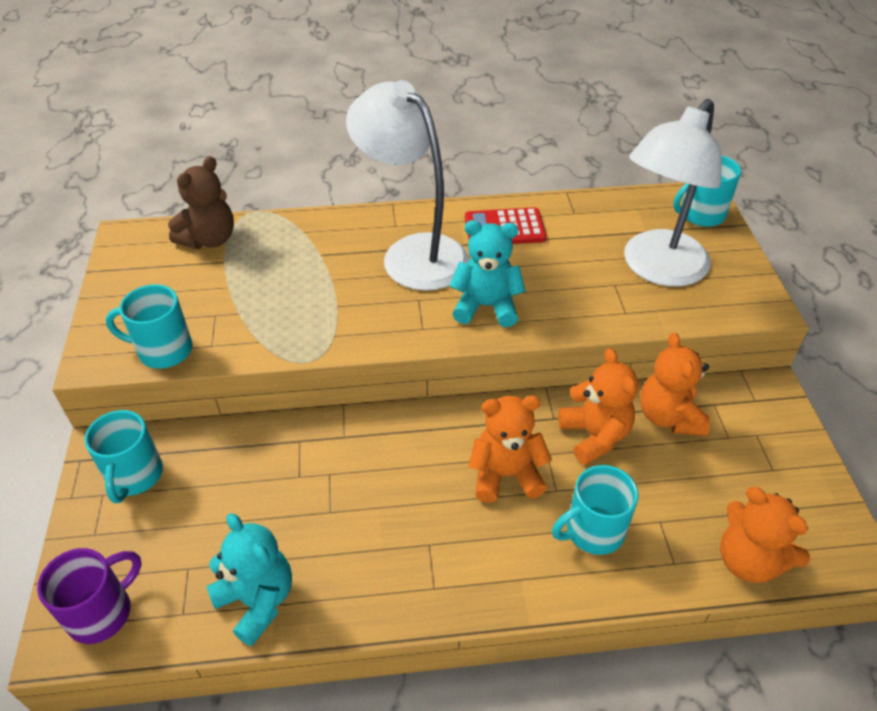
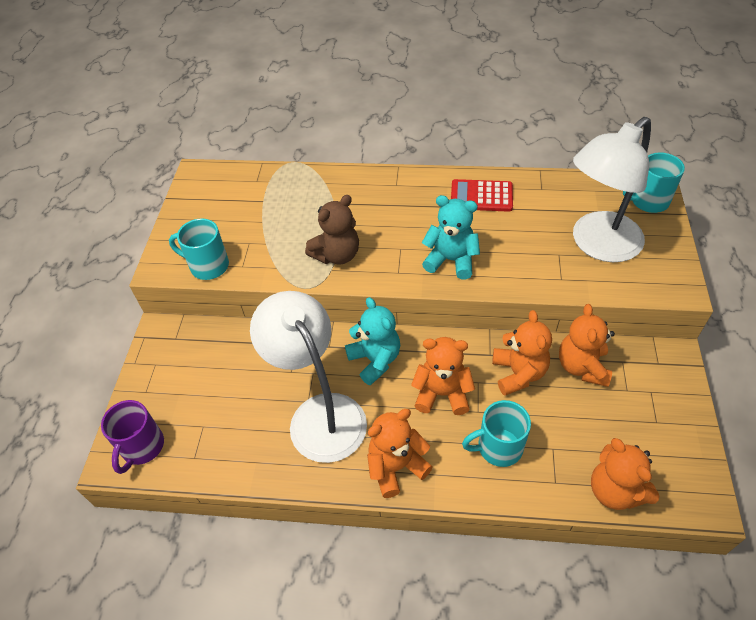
camera: 15 degrees right, 5 degrees up
purple mug [37,548,141,644] -> purple mug turned 135 degrees clockwise [101,400,164,474]
turquoise mug [84,410,163,503] -> none
brown teddy bear [168,157,234,249] -> brown teddy bear moved to [305,195,359,264]
turquoise teddy bear [206,513,292,646] -> turquoise teddy bear moved to [345,297,400,386]
white lamp [346,80,469,291] -> white lamp moved to [250,291,367,463]
none -> orange teddy bear [367,409,433,498]

